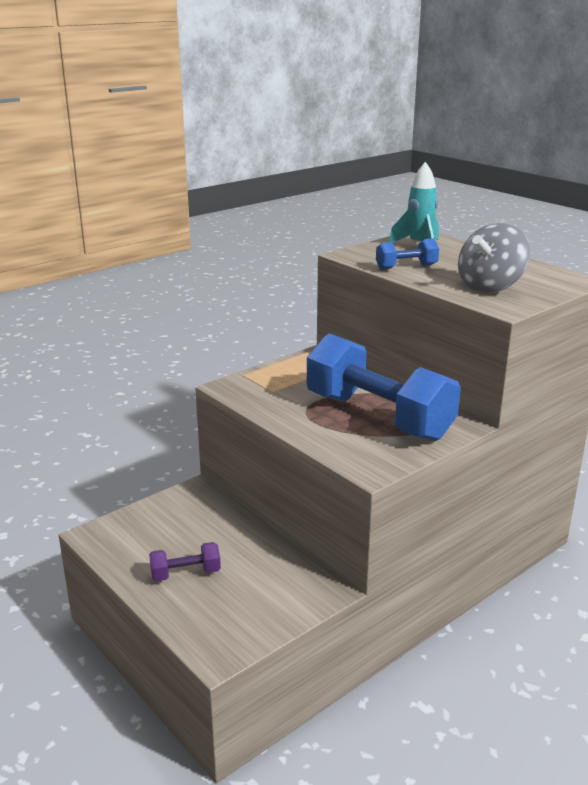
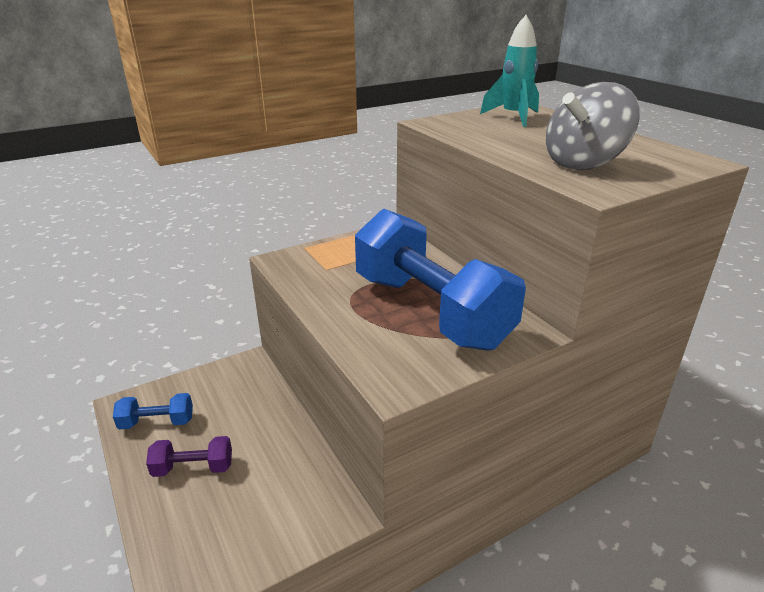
camera: 10 degrees right, 5 degrees up
blue dumbbell [376,238,439,270] -> blue dumbbell moved to [113,393,193,429]

